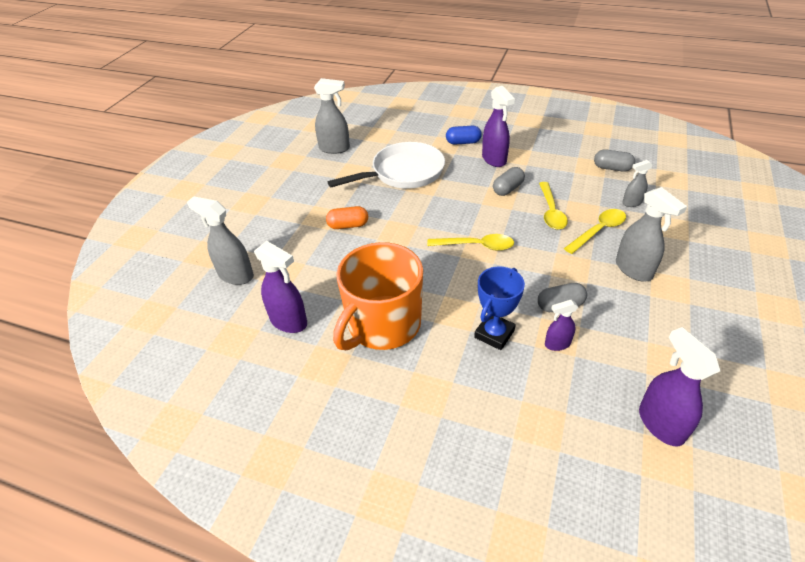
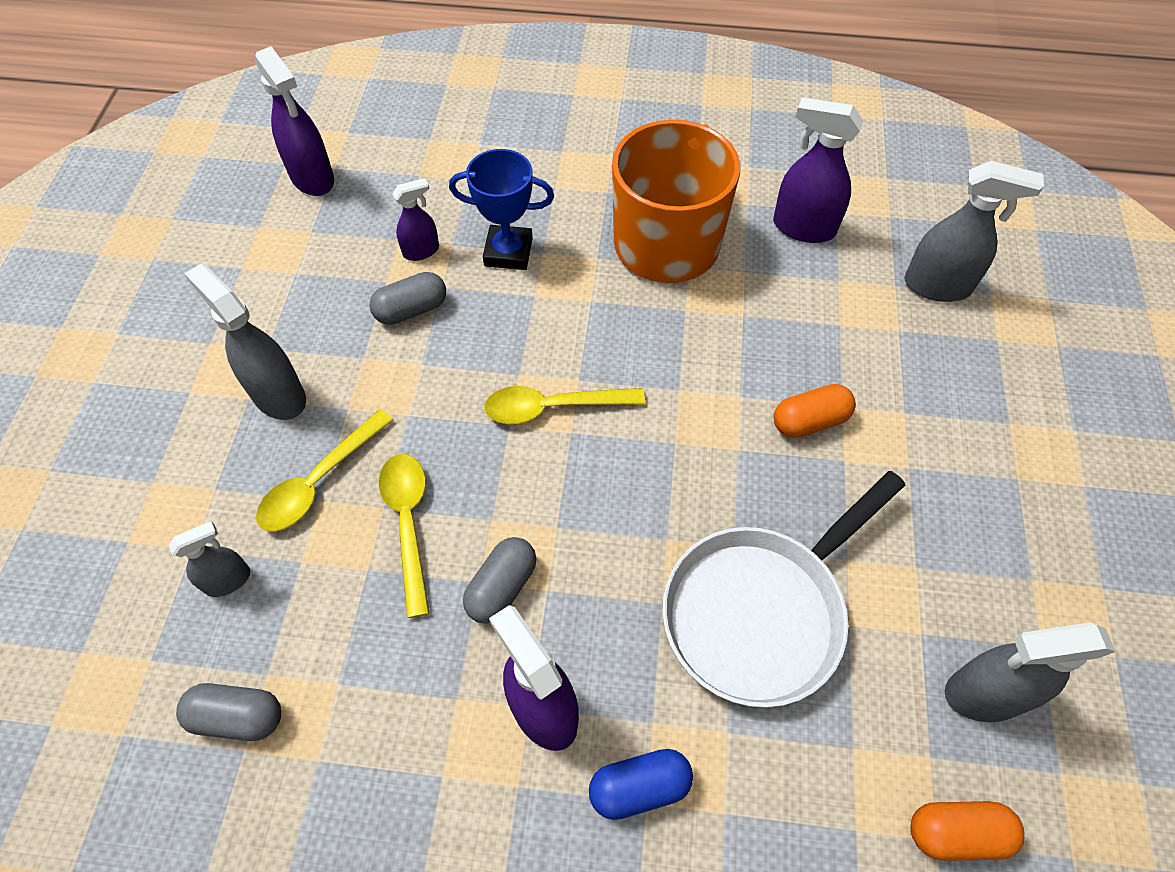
camera: 165 degrees right, 15 degrees up
blue trophy [474,267,525,350] -> blue trophy turned 75 degrees clockwise [449,149,554,270]
none -> orange capsule [911,801,1025,861]

